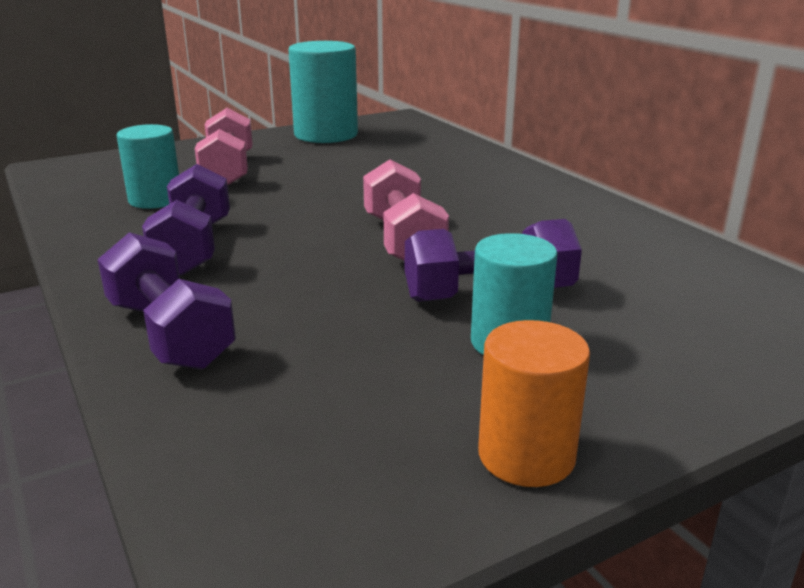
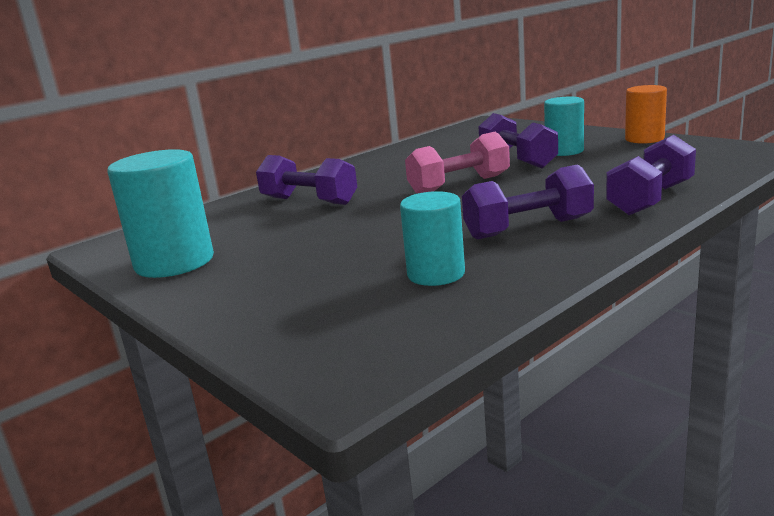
camera: 100 degrees left, 5 degrees down
pink dumbbell [195,108,253,186] -> none
none -> purple dumbbell [256,155,357,205]

